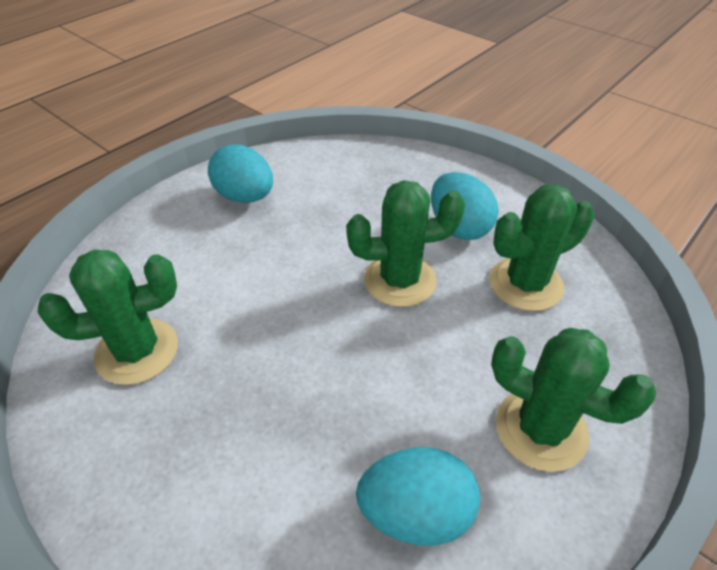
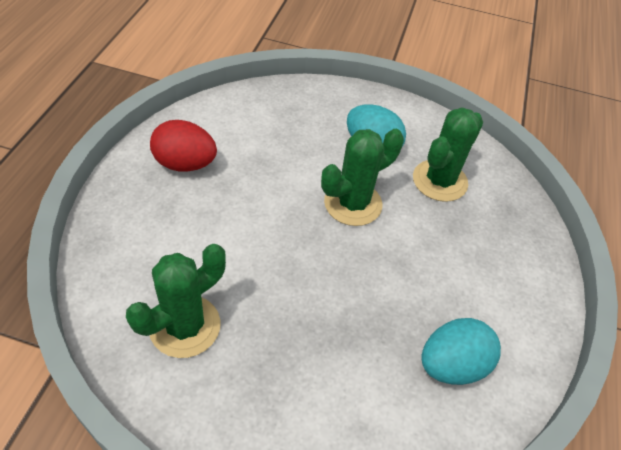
camera: 30 degrees left, 5 degrees up
turquoise egg [208,144,273,203] -> red egg [150,120,217,171]
green cactus [491,328,656,472] -> none

